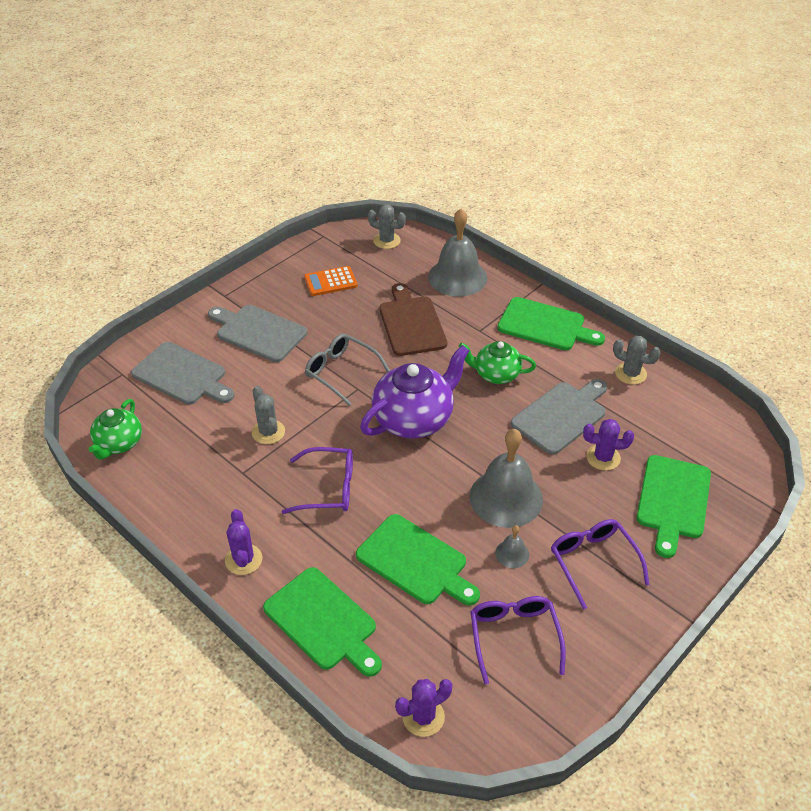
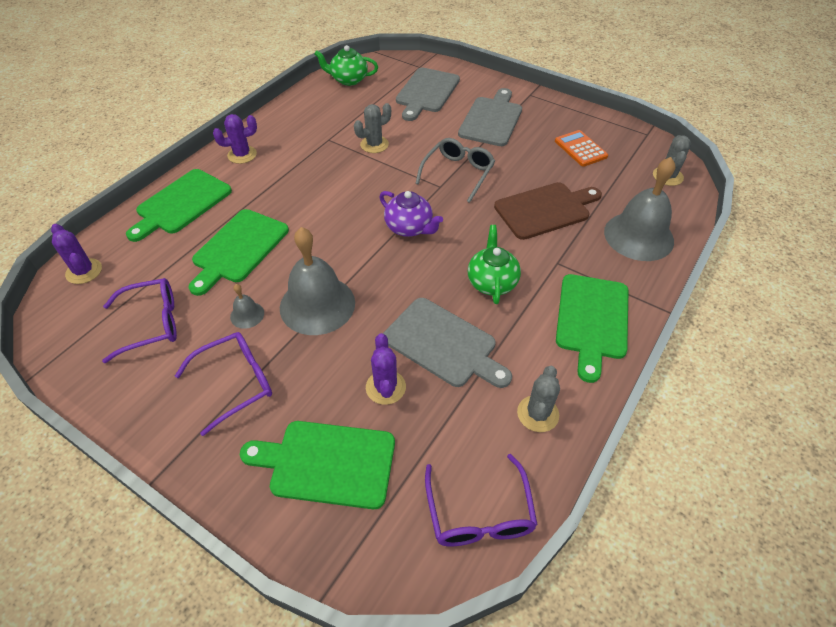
camera: 80 degrees right, 5 degrees up
purple glasses [282,447,353,514] -> purple glasses moved to [425,454,538,546]
purple teapot [360,345,469,439] -> purple teapot [379,191,443,237], size x0.60

